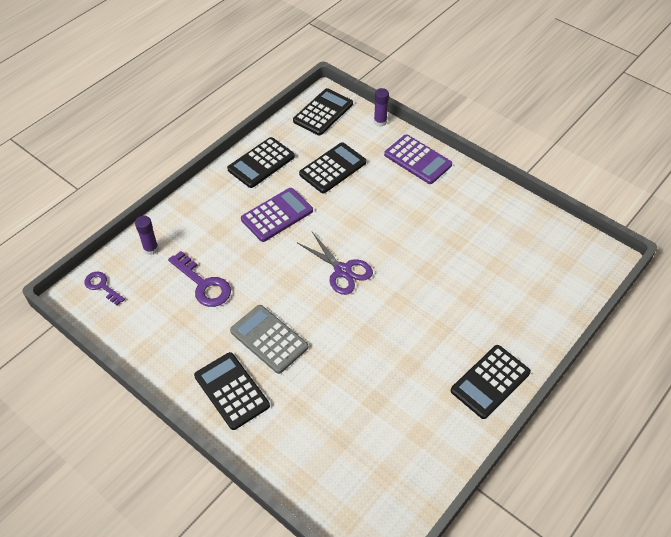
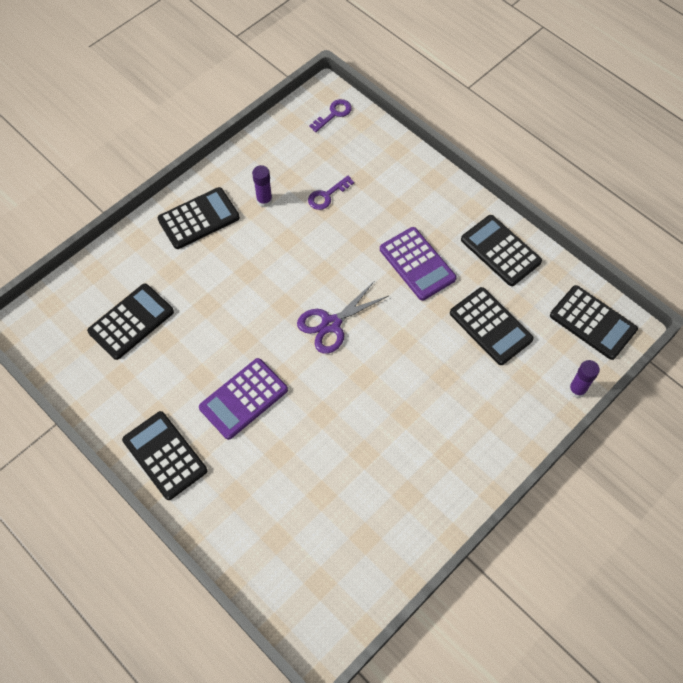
camera: 95 degrees right, 10 degrees up
purple glue stick [135,216,159,255] -> purple glue stick moved to [252,165,273,207]
purple key [168,251,231,307] -> purple key [308,176,354,210], size x0.63
grey calculator [230,305,308,374] -> none
purple calculator [384,134,452,184] -> purple calculator moved to [199,358,288,440]
none -> black calculator [87,284,174,360]

